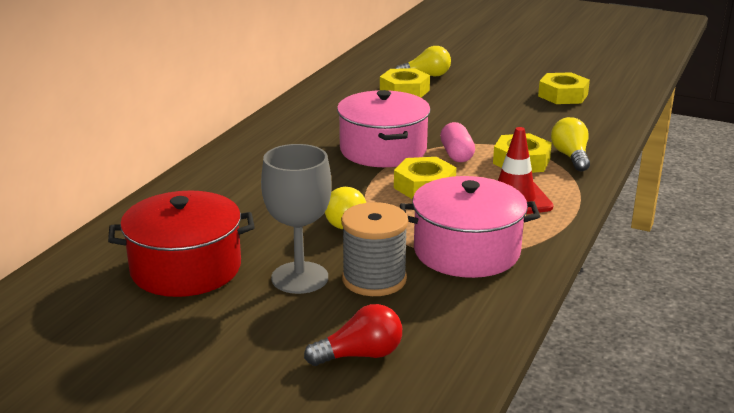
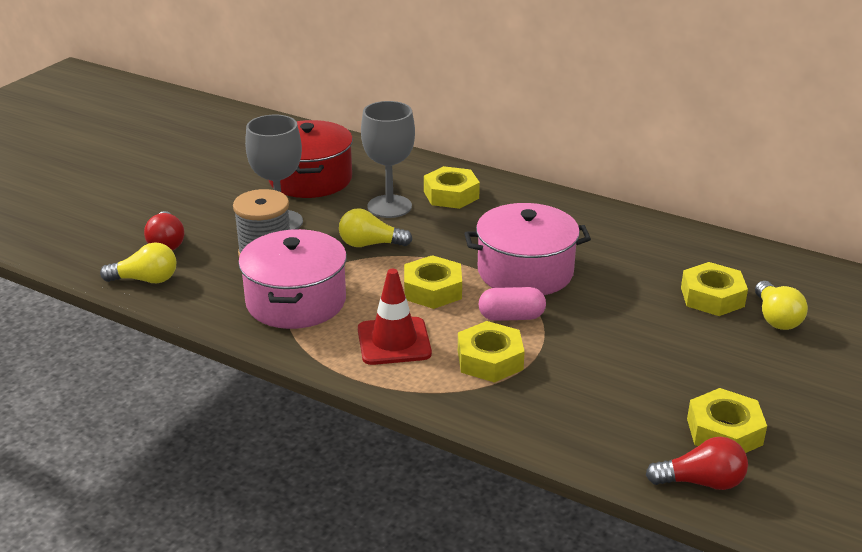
camera: 95 degrees right, 5 degrees up
yellow light bulb [551,117,590,172] -> yellow light bulb moved to [100,243,176,283]
none -> grey goblet [361,101,415,218]
none -> yellow nut [424,166,480,209]
none -> red light bulb [646,437,748,490]

